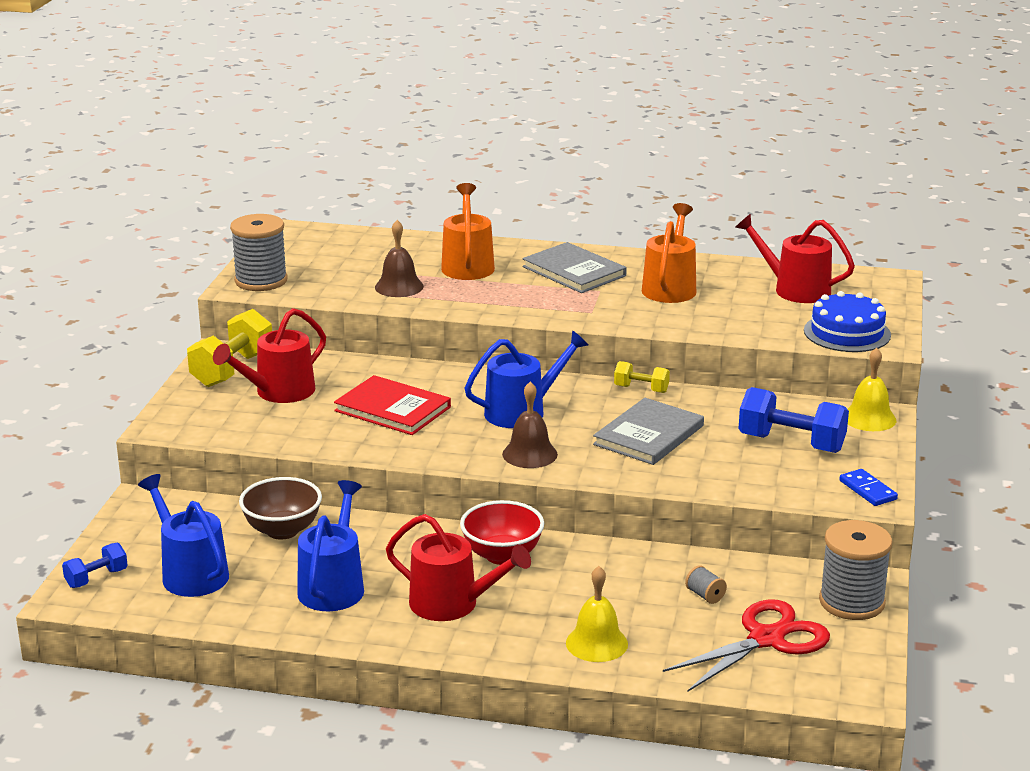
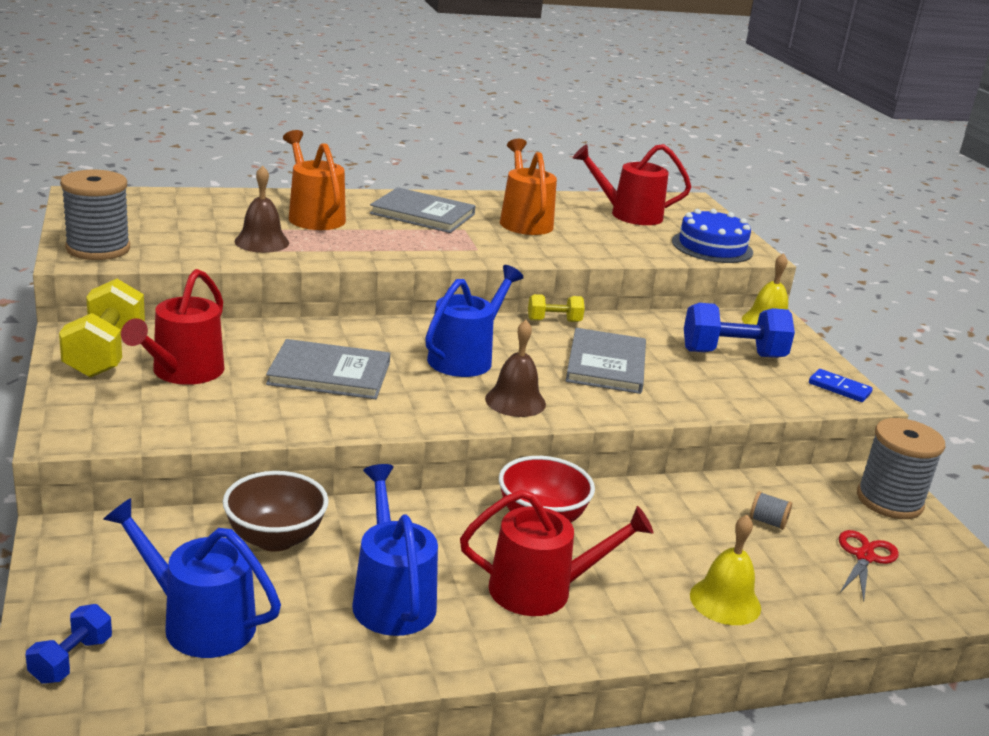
camera: 30 degrees left, 0 degrees up
red book [334,375,451,435] -> grey book [266,339,391,399]
red scissors [663,599,830,691] -> red scissors [839,530,899,602], size x0.60

